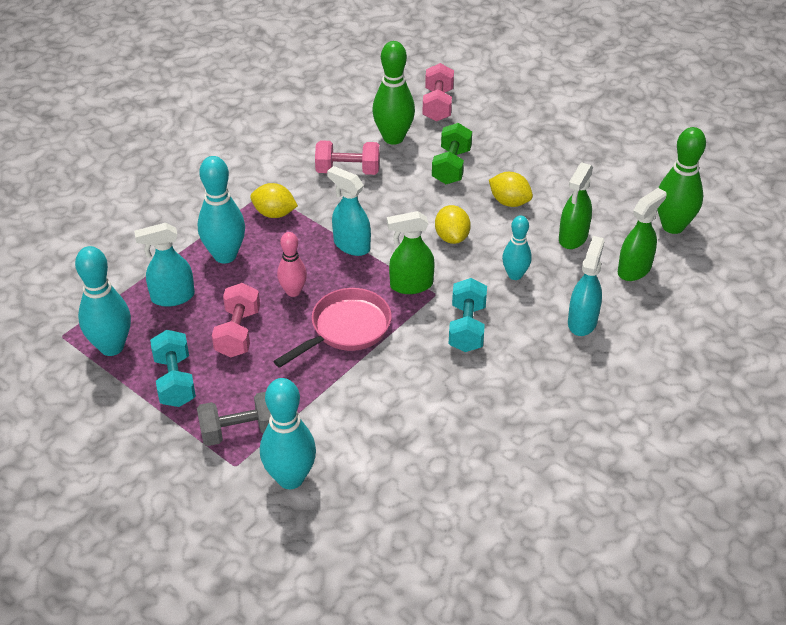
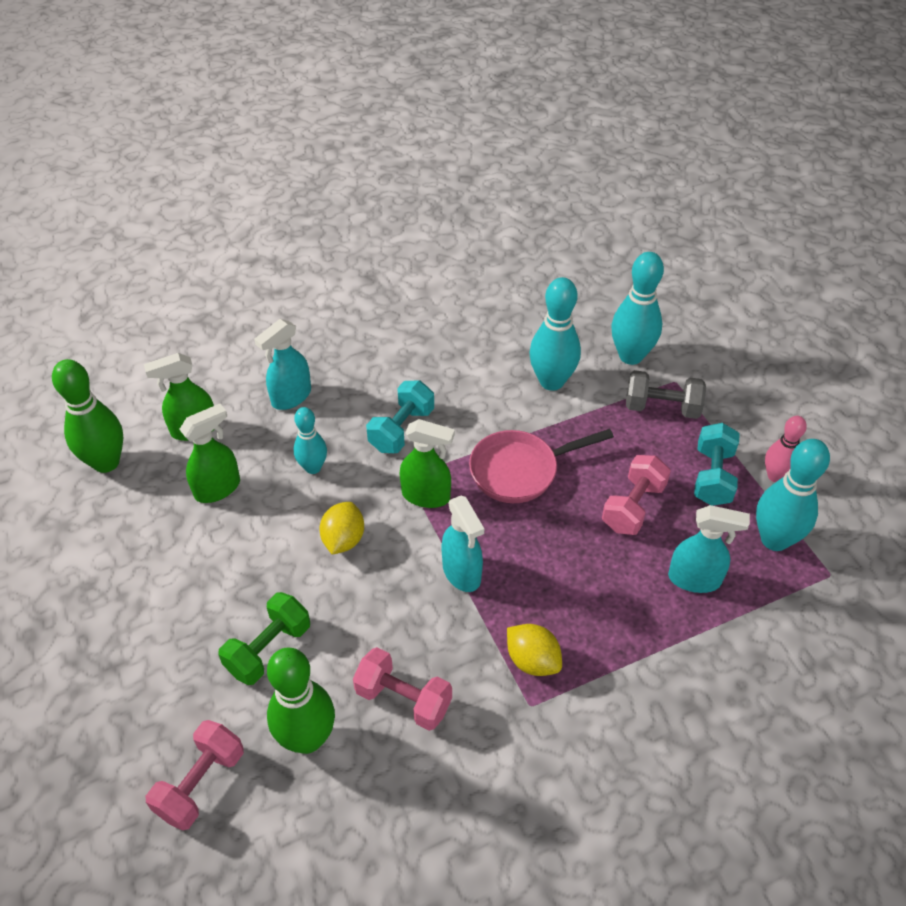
camera: 155 degrees left, 5 degrees up
turquoise bowling pin [198,156,245,264] -> turquoise bowling pin moved to [529,277,581,391]
pink bowling pin [277,232,307,297] -> pink bowling pin moved to [765,416,807,482]
yellow lemon [489,172,533,207] -> none

